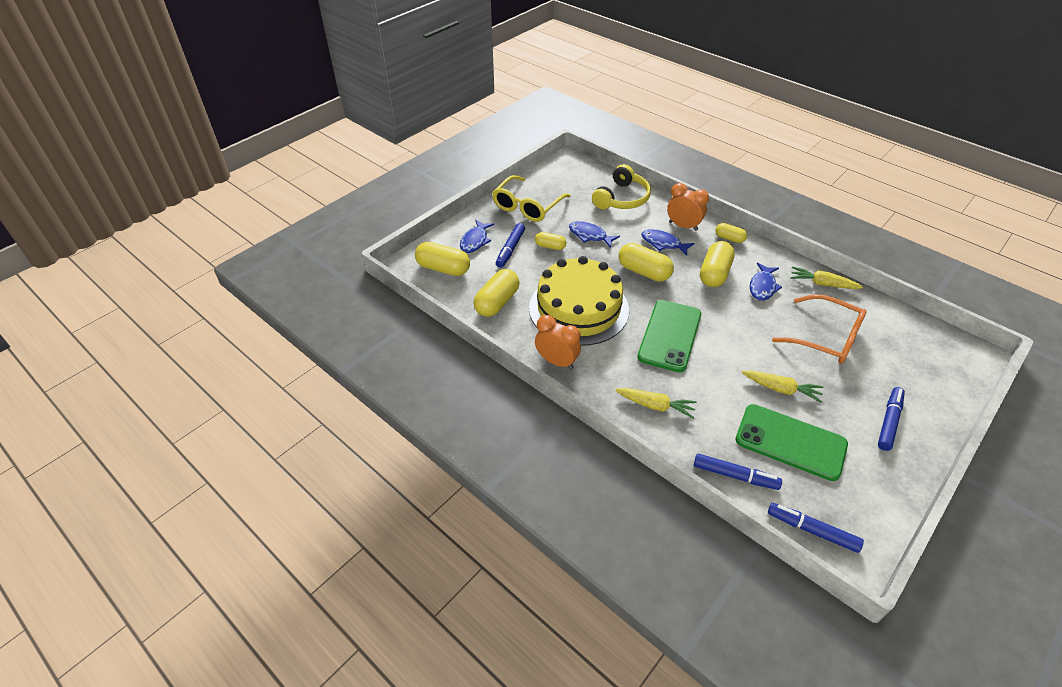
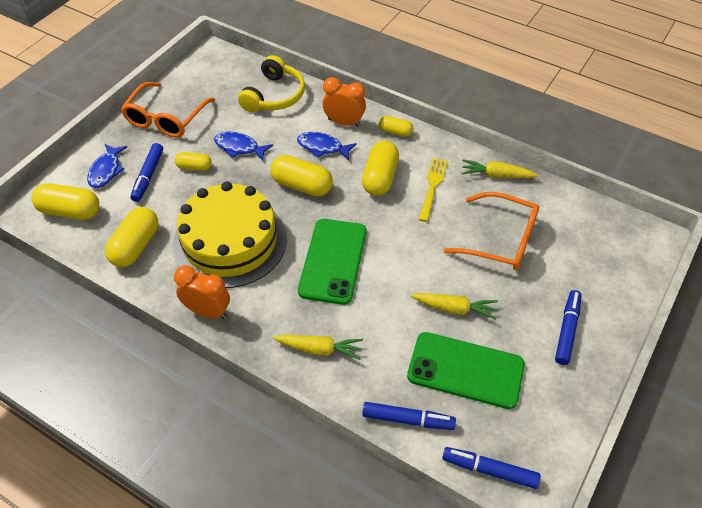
camera: 10 degrees left, 5 degrees up
yellow glasses [492,175,571,222] -> orange glasses [121,82,215,138]
blue fish [750,263,782,301] -> yellow fork [418,158,448,222]

